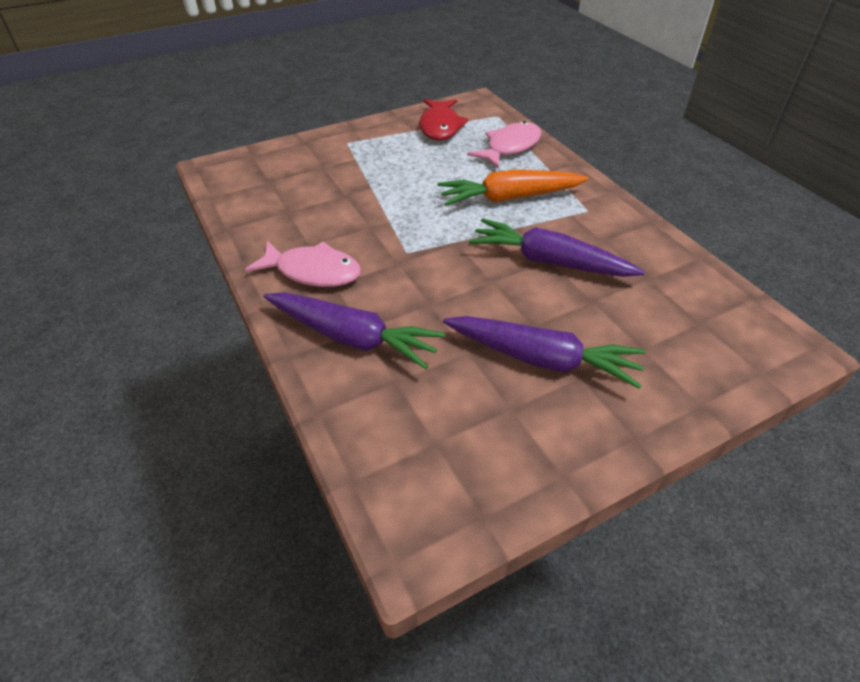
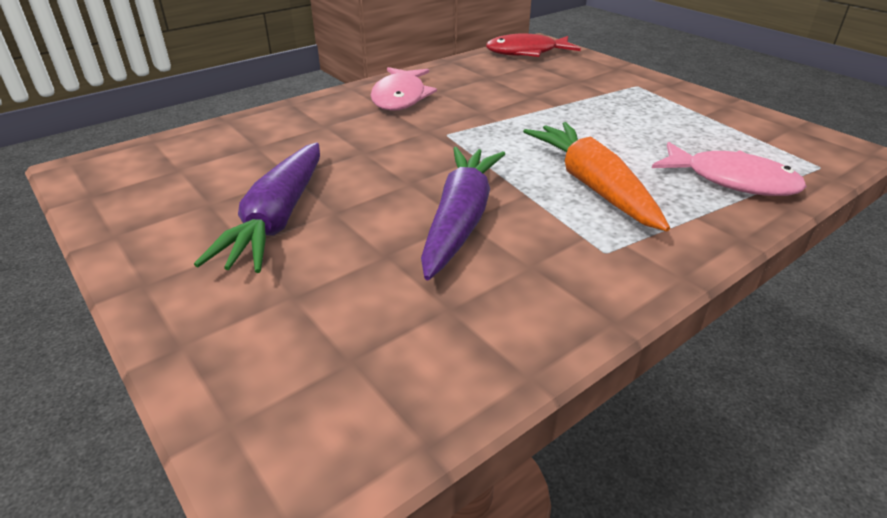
camera: 80 degrees right, 10 degrees down
purple carrot [264,292,445,369] -> none
red fish [419,99,469,140] -> red fish moved to [486,33,581,57]

